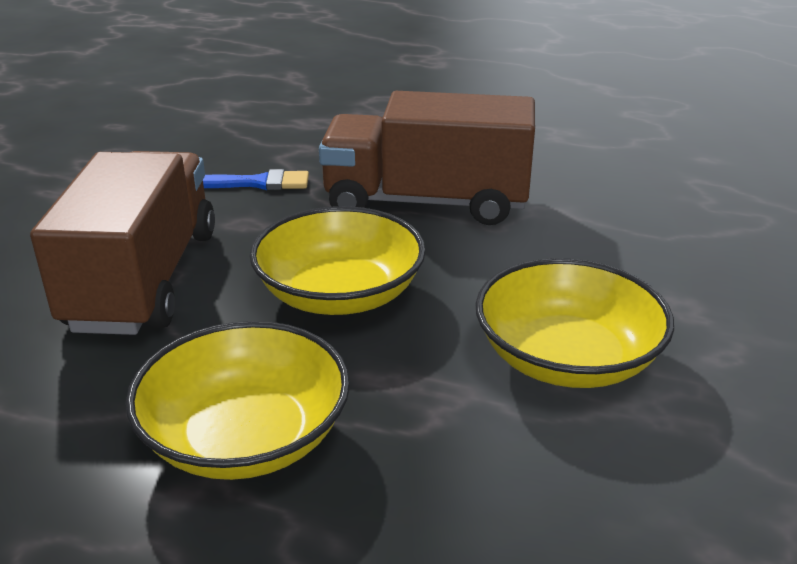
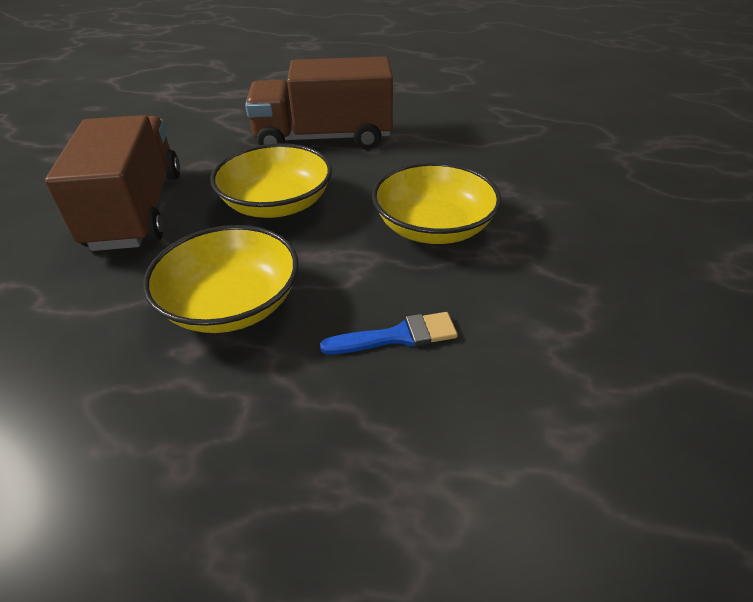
camera: 10 degrees left, 10 degrees up
blue brush [203,169,309,190] -> blue brush moved to [320,312,458,354]

